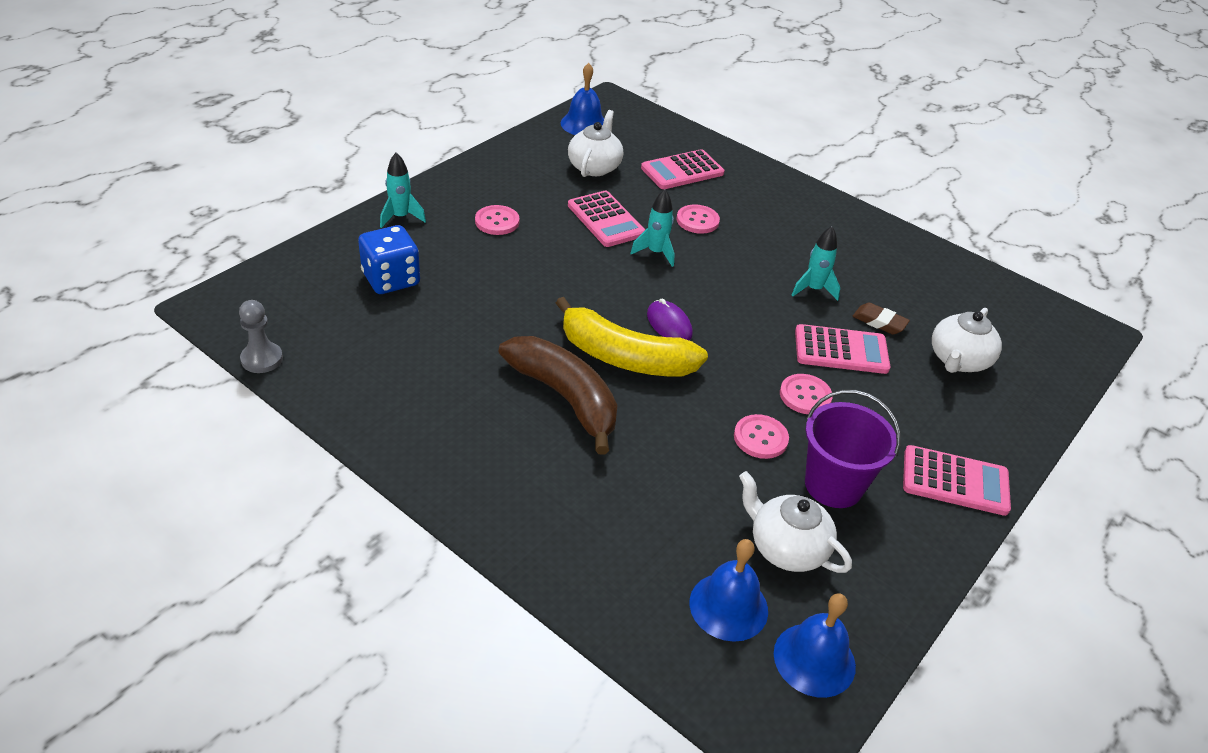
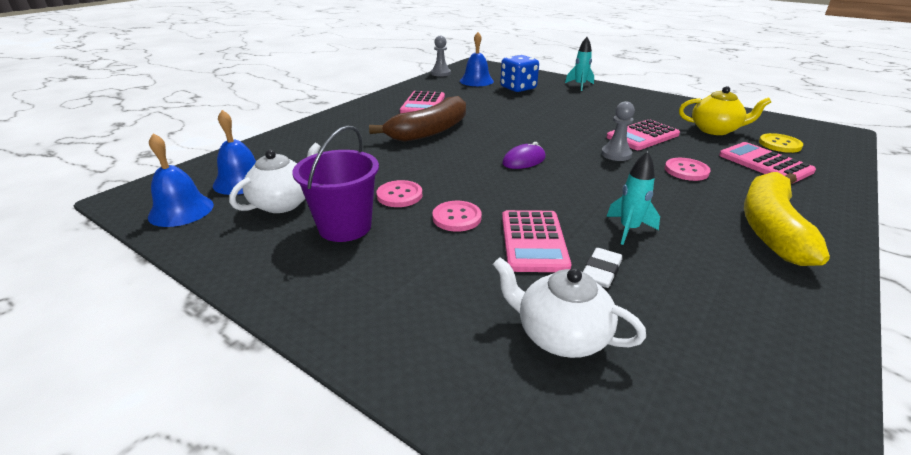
camera: 90 degrees right, 10 degrees down
pink button [475,205,519,235] -> none
yellow banana [556,297,708,377] -> yellow banana moved to [744,172,830,266]
blue bell [561,63,604,135] -> blue bell moved to [460,32,494,86]
white teapot [568,110,623,177] -> yellow teapot [679,86,771,135]
turquoise rocket [630,189,675,267] -> grey pawn [601,101,635,161]
brown eraser [852,302,910,335] -> white eraser [583,248,622,288]
pink calculator [903,445,1011,516] -> pink calculator moved to [400,91,445,113]
none -> yellow button [759,133,803,153]

